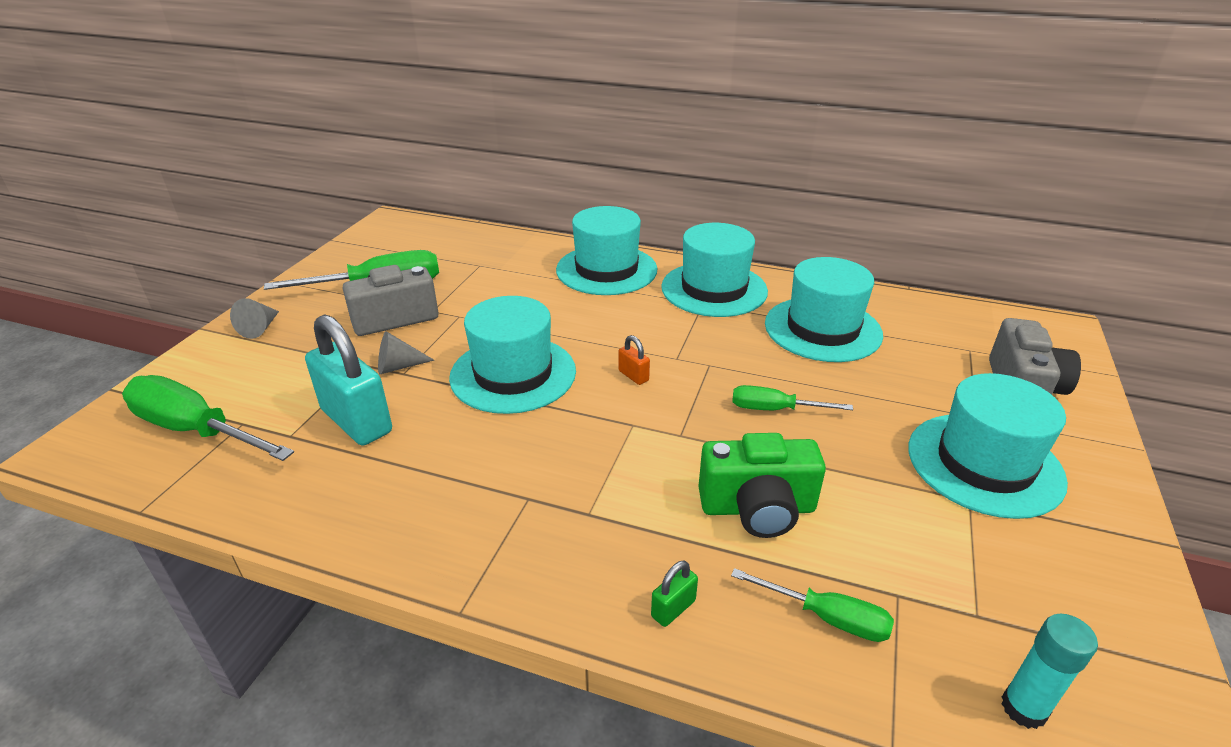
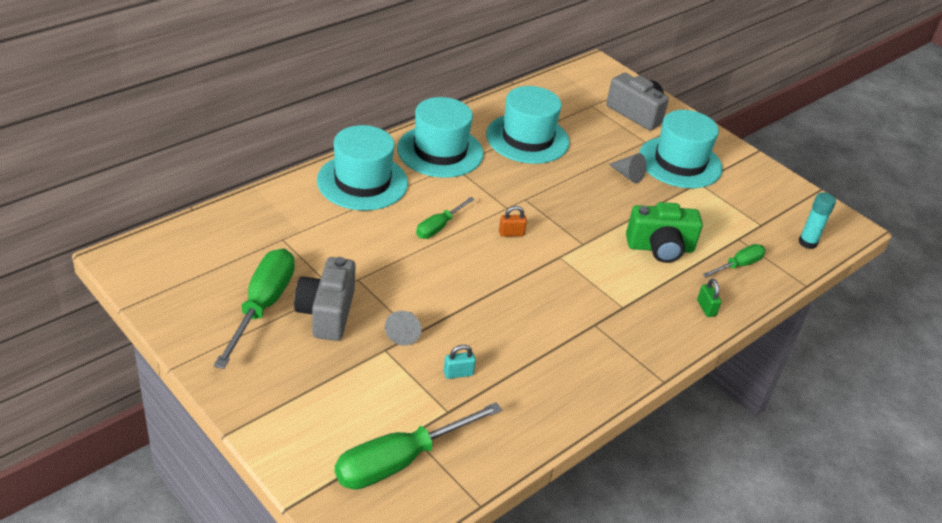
camera: 65 degrees left, 5 degrees up
grey cone [230,298,279,339] -> grey cone moved to [609,153,646,183]
turquoise padlock [305,314,392,446] -> turquoise padlock [444,345,476,379], size x0.42
turquoise hat [449,296,576,414] -> none
green camera [698,433,826,538] -> green camera turned 60 degrees clockwise [626,202,703,263]
green screwdriver [732,385,853,410] -> green screwdriver moved to [416,197,475,239]

